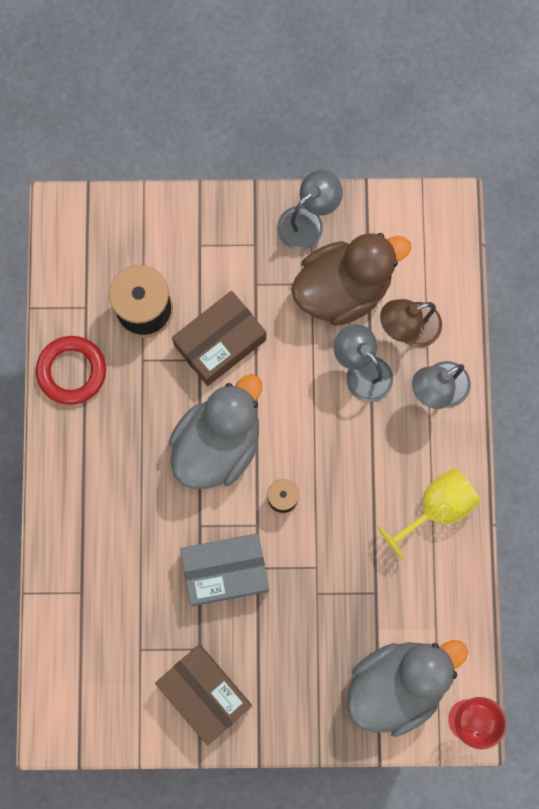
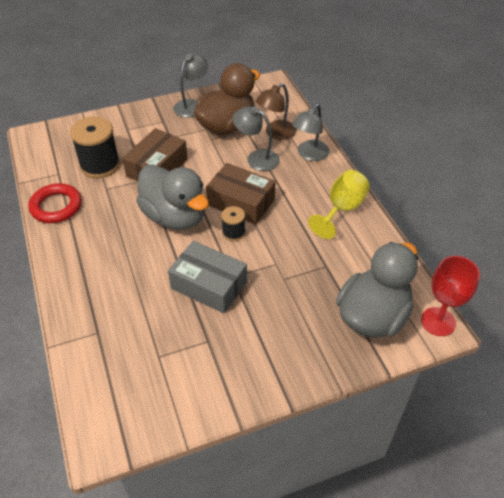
camera: 20 degrees left, 30 degrees down
brown box [155,645,252,745] -> brown box moved to [206,163,276,225]
grey duck [168,374,262,489] -> grey duck turned 120 degrees clockwise [136,165,209,230]
grey box [180,533,269,606] -> grey box turned 60 degrees clockwise [168,241,247,313]

